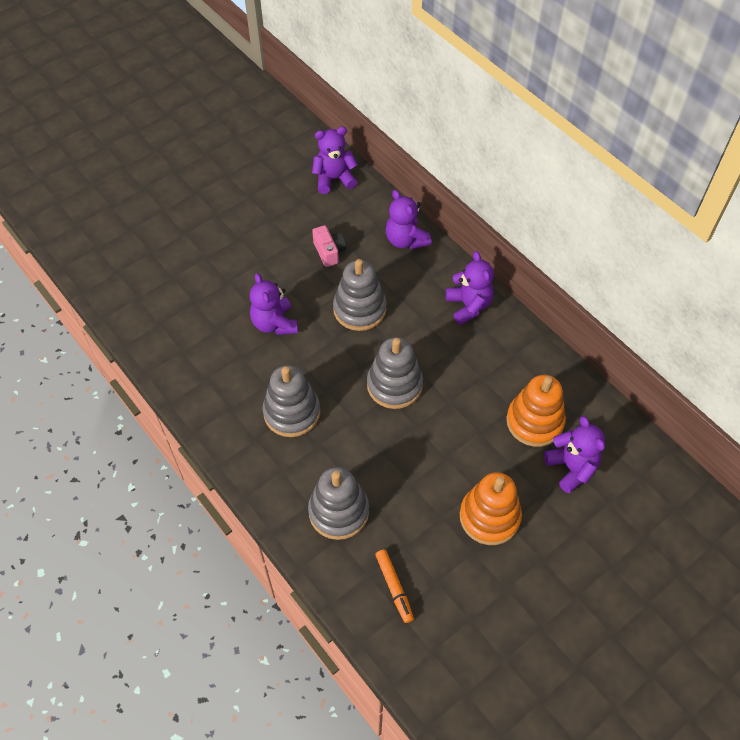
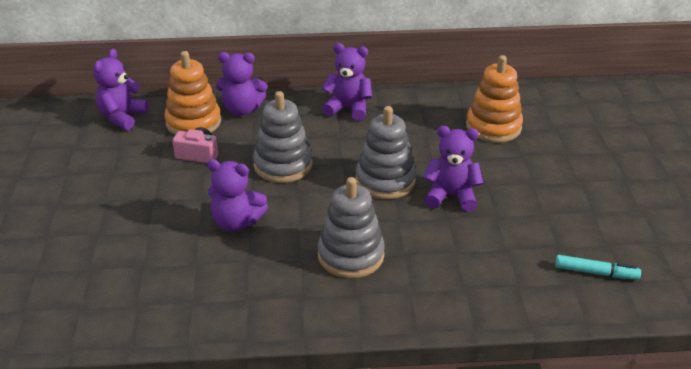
camera: 55 degrees left, 20 degrees down
grey stacking toy [308,467,369,540] -> none
orange marker [375,549,414,623] -> turquoise marker [555,255,641,280]
orange stacking toy [460,472,522,545] -> orange stacking toy moved to [164,51,221,135]
purple teddy bear [544,416,605,493] -> purple teddy bear moved to [423,126,483,212]

